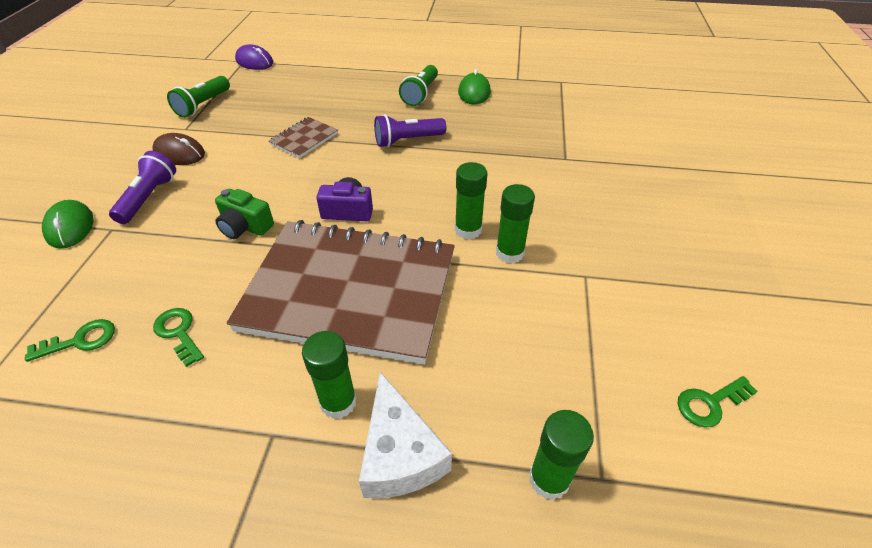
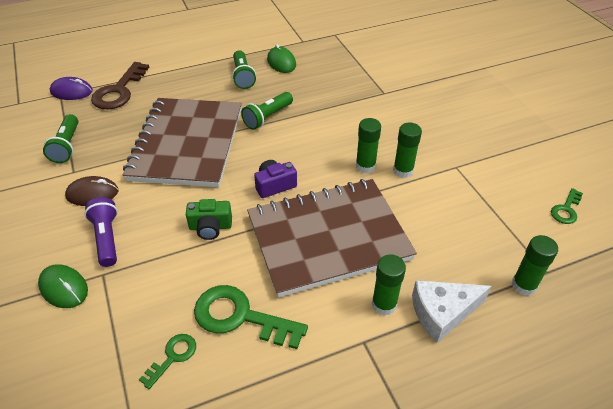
camera: 30 degrees left, 0 degrees up
green key [153,308,204,367] -> green key [194,285,308,349], size x1.89
brown notebook [269,117,338,158] -> brown notebook [123,98,242,187], size x2.49
white cheese [359,372,452,498] -> white cheese turned 120 degrees clockwise [412,280,492,343]
purple flashlight [374,114,446,147] -> green flashlight [241,92,293,130]
none -> brown key [91,62,150,109]

